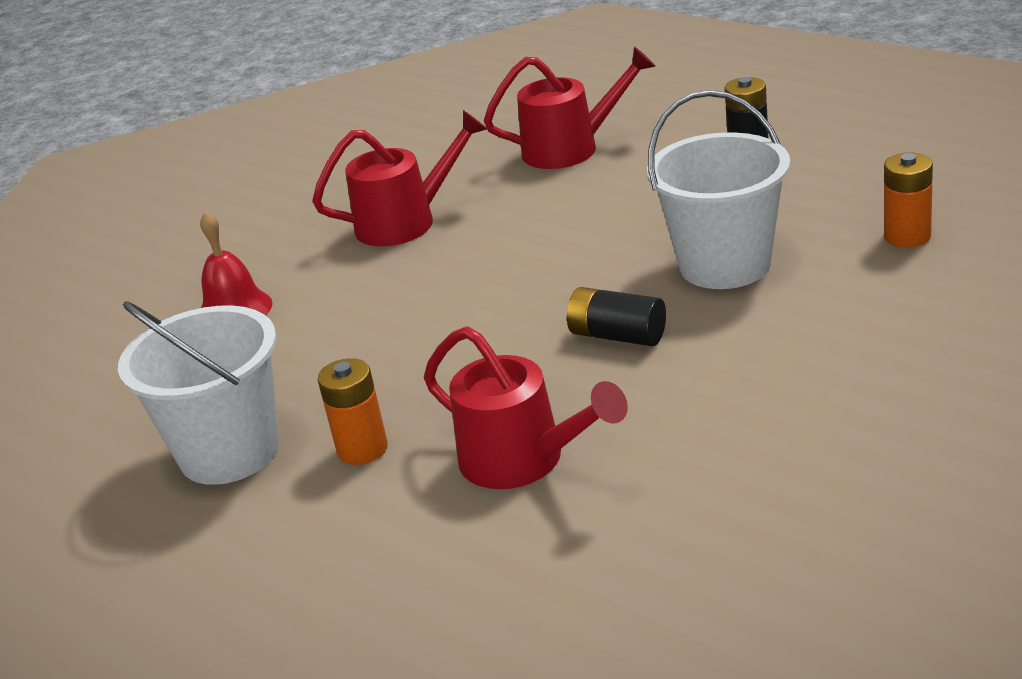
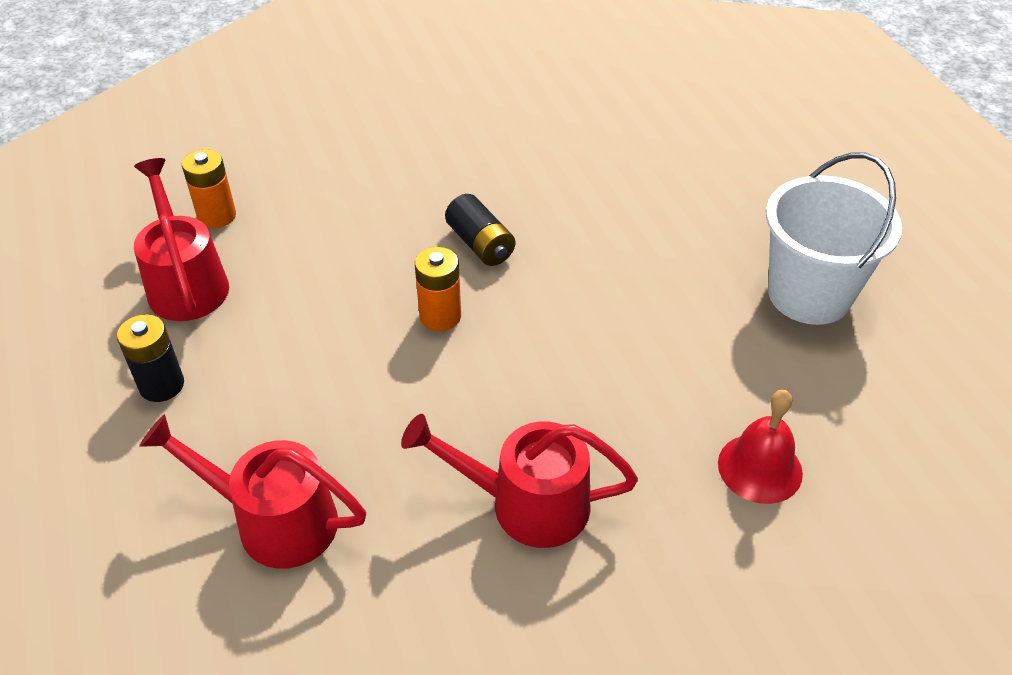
camera: 155 degrees left, 15 degrees up
orange battery [318,358,388,465] -> orange battery moved to [415,247,461,331]
red watering can [424,326,628,489] -> red watering can moved to [134,158,229,321]
white bucket [647,90,790,289] -> none

